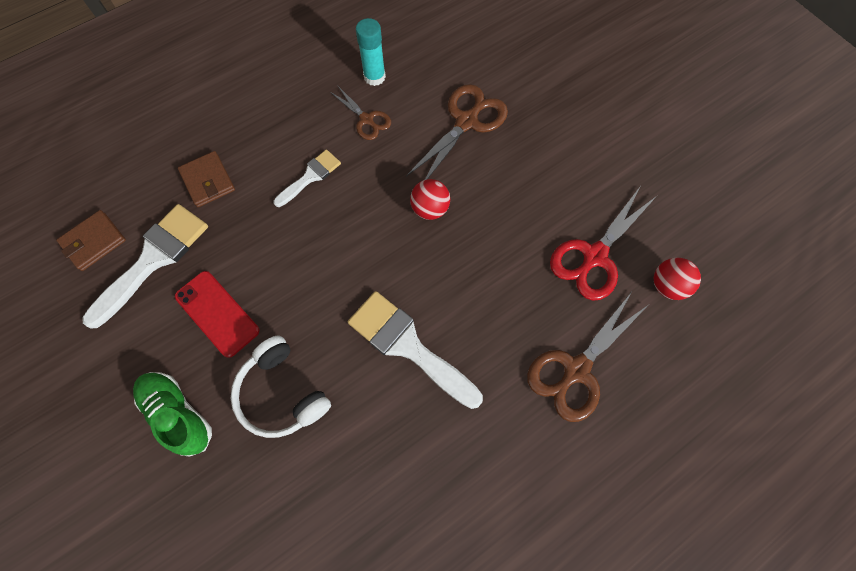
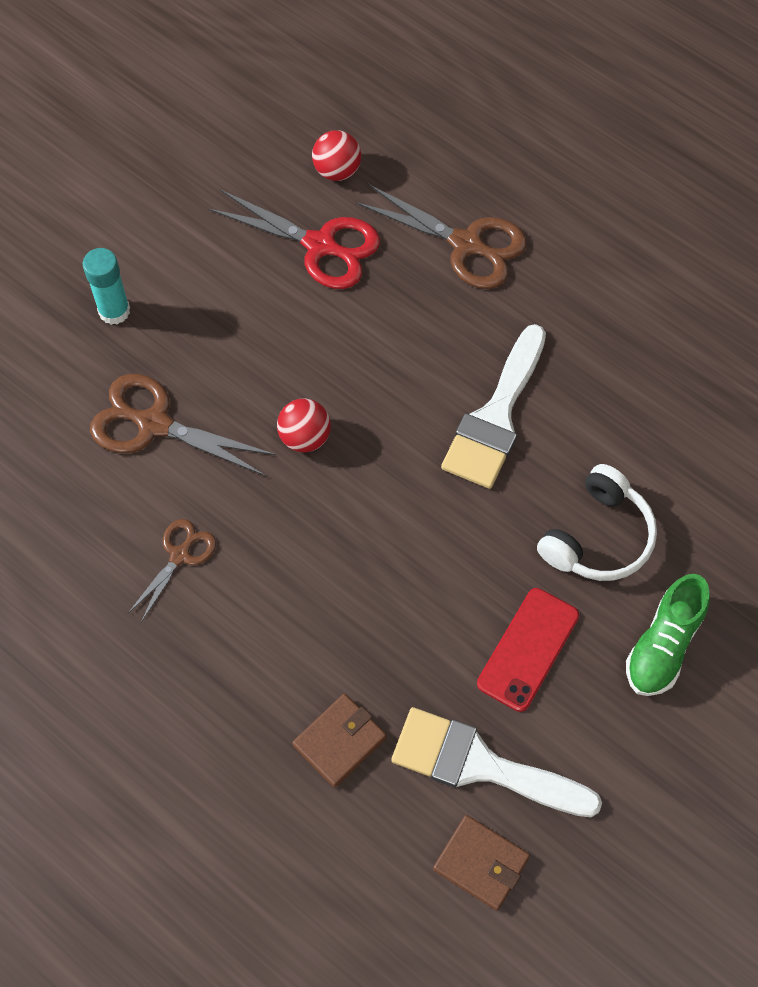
camera: 105 degrees left, 5 degrees down
white brush [274,150,341,207] -> none
turquoise glue stick [356,18,386,86] -> turquoise glue stick moved to [83,248,130,325]

